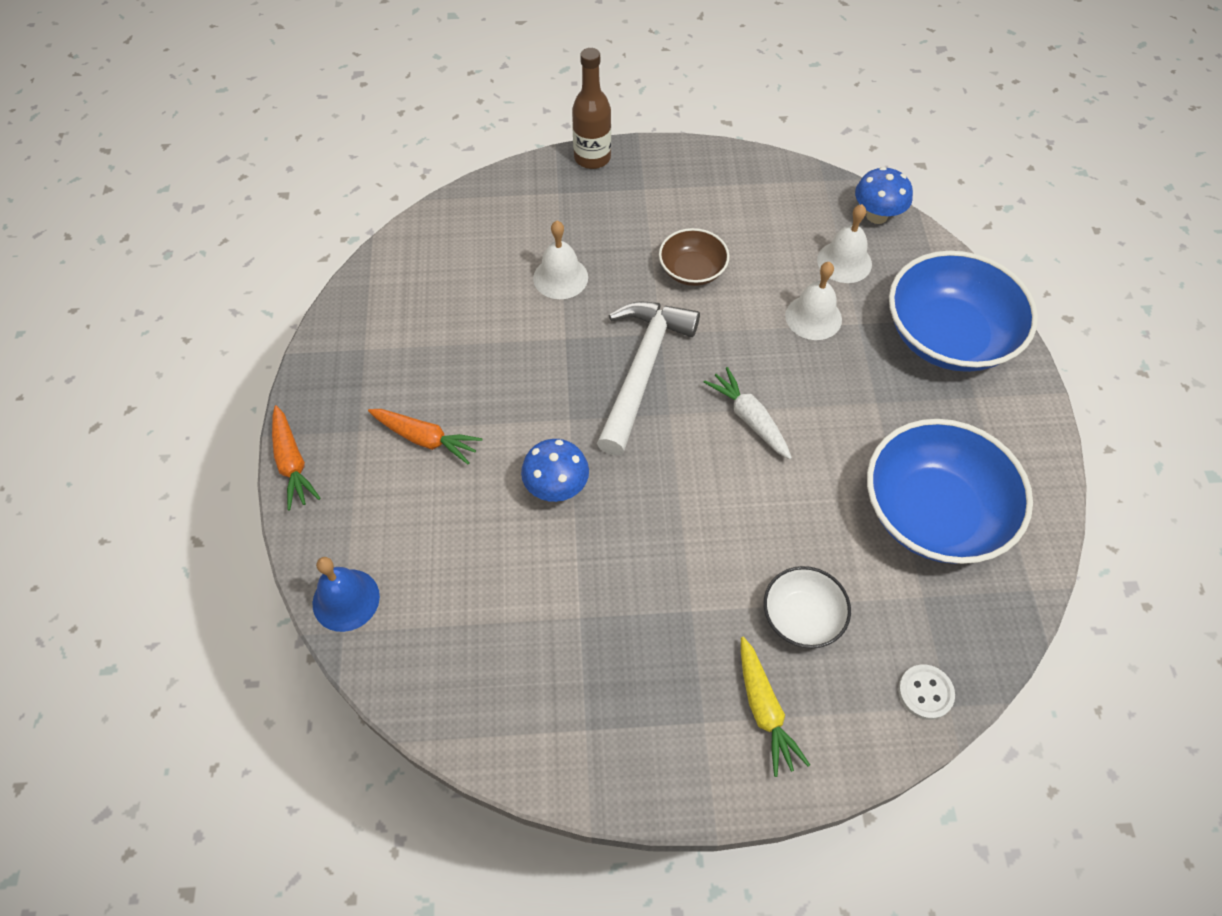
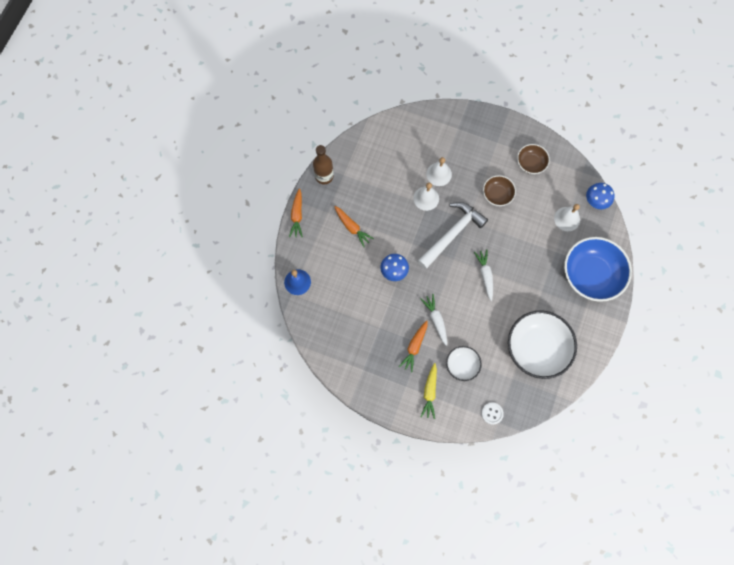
camera: 25 degrees right, 15 degrees up
brown bottle [572,48,611,169] -> brown bottle moved to [313,145,334,184]
white bell [785,262,842,340] -> white bell moved to [413,183,439,211]
blue bowl [867,419,1033,564] -> white bowl [508,311,577,379]
none -> orange carrot [399,321,428,372]
none -> white carrot [421,294,447,346]
none -> brown bowl [517,144,550,174]

